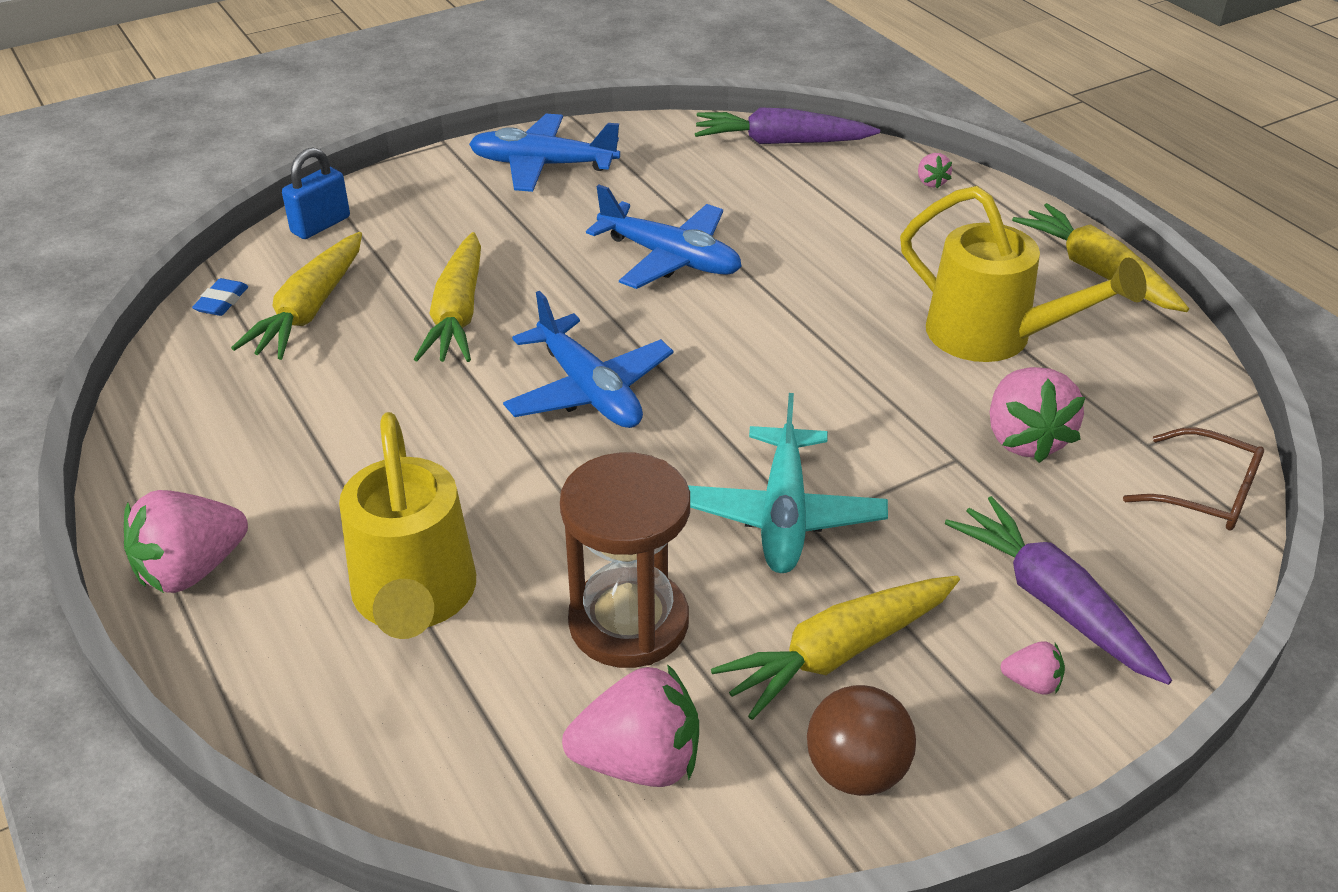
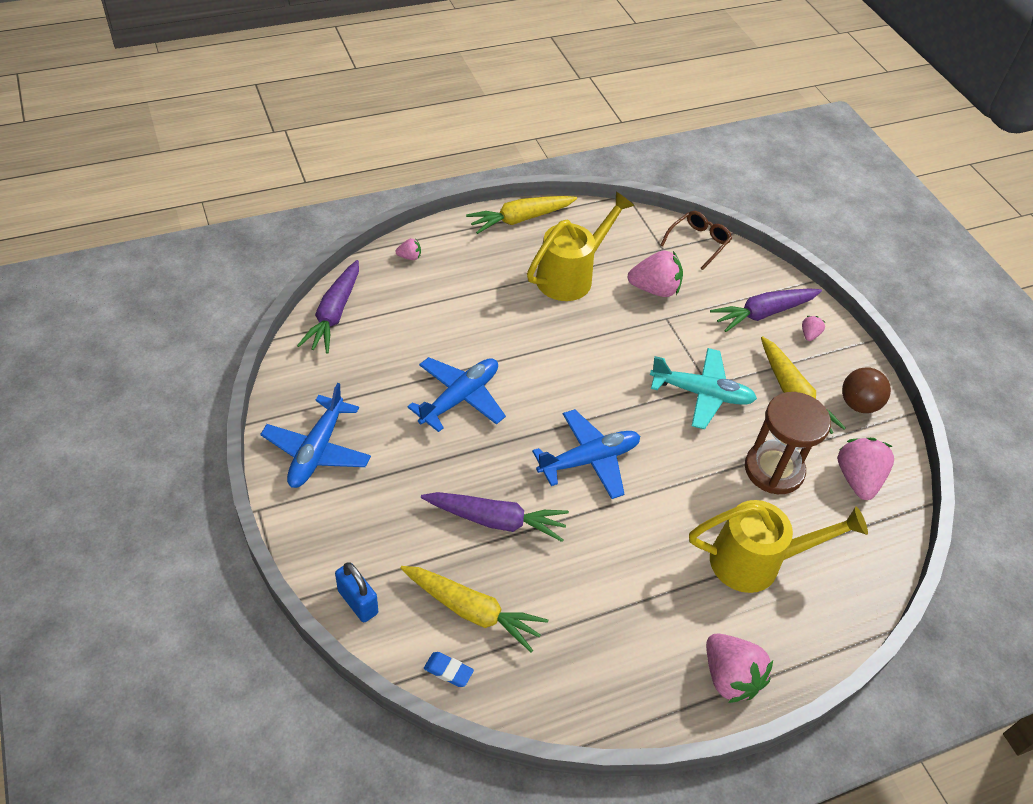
camera: 85 degrees left, 10 degrees up
yellow carrot [414,232,481,362] -> purple carrot [421,492,569,542]

